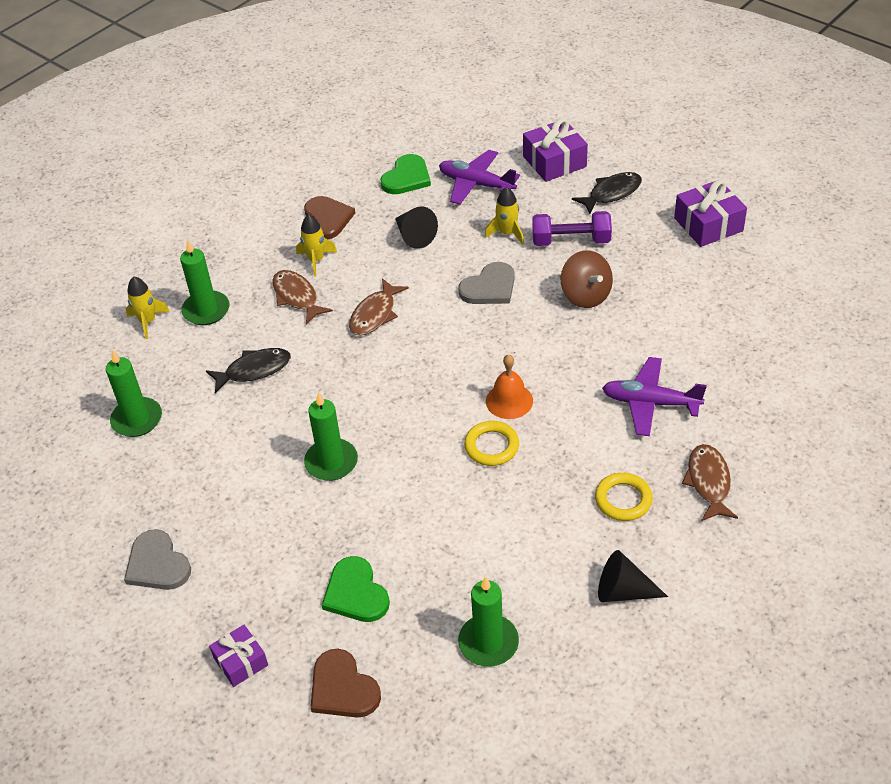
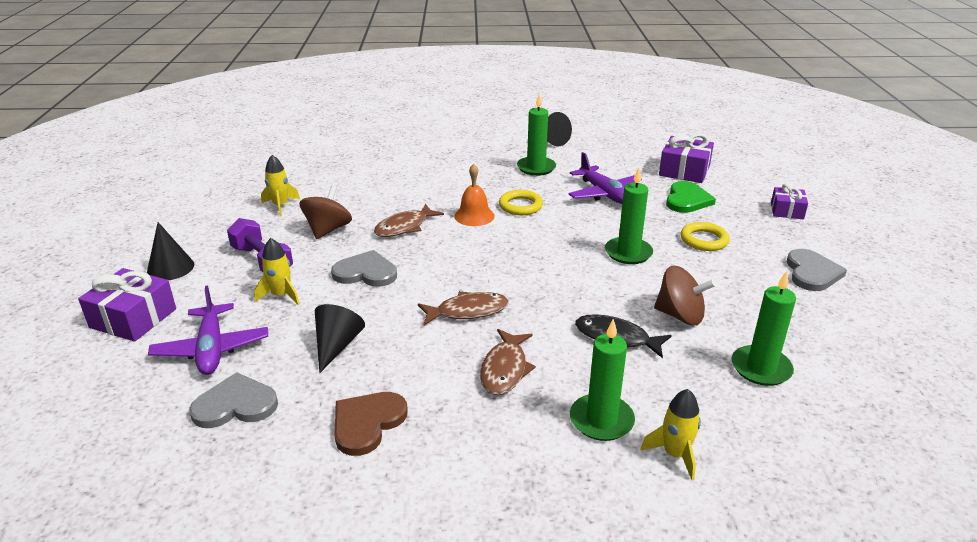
camera: 135 degrees left, 15 degrees down
yellow rocket [296,214,337,277] -> yellow rocket moved to [261,155,300,216]
brown heart [311,649,381,718] -> none
green heart [380,154,431,194] -> grey heart [189,372,278,428]
green candle [458,576,519,667] -> green candle moved to [517,94,556,176]
black fish [572,172,642,214] -> black cone [147,222,194,280]
yellow ring [595,473,653,521] -> yellow ring moved to [681,222,730,251]
purple plane [602,357,707,436] -> purple plane moved to [569,152,642,204]
purple gift [674,180,747,247] -> purple gift moved to [659,133,714,183]
brown fish [682,444,738,521] -> brown fish moved to [374,204,444,237]
none -> brown spinning top [654,266,716,325]

